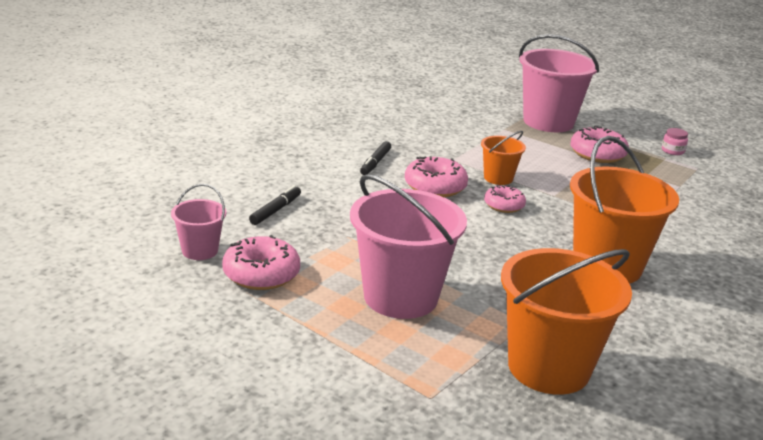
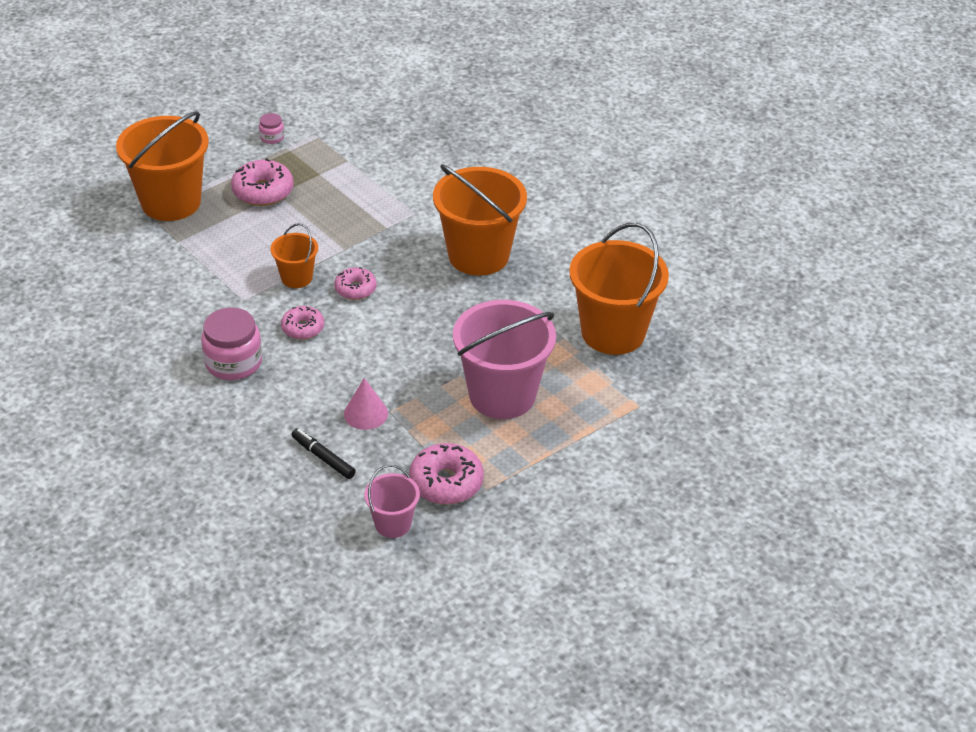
camera: 75 degrees left, 15 degrees up
black marker [360,141,391,175] -> pink jar [201,307,262,380]
pink donut [405,156,468,197] -> pink donut [281,306,324,340], size x0.64
pink bucket [519,34,599,132] -> orange bucket [116,111,209,221]
none -> pink cone [344,378,388,430]

